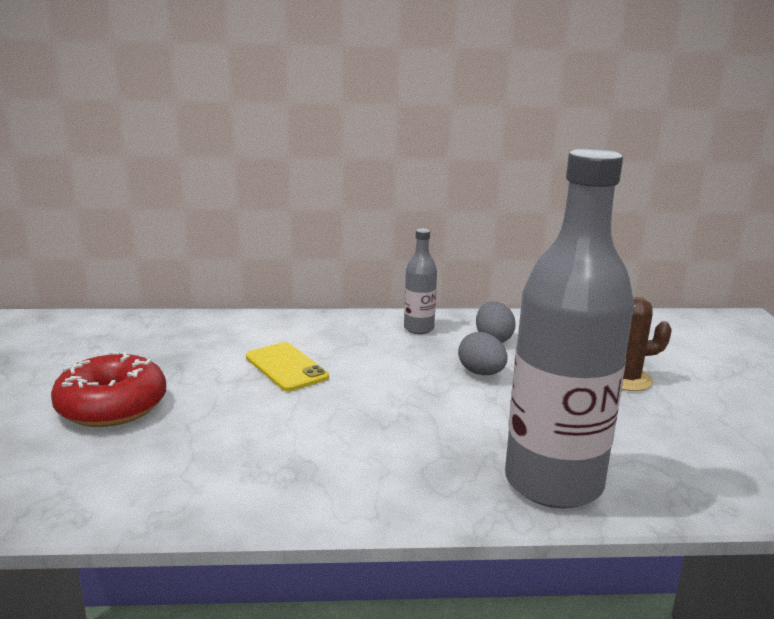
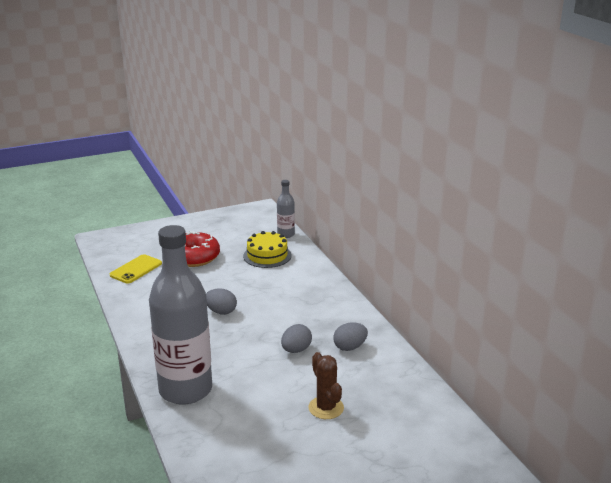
camera: 70 degrees right, 5 degrees up
yellow phone [246,342,329,391] -> yellow phone moved to [110,254,162,284]
grey bottle [404,229,437,334] -> grey bottle moved to [277,180,295,238]
none -> grey egg [206,288,237,315]
none -> yellow cake [243,231,292,268]

